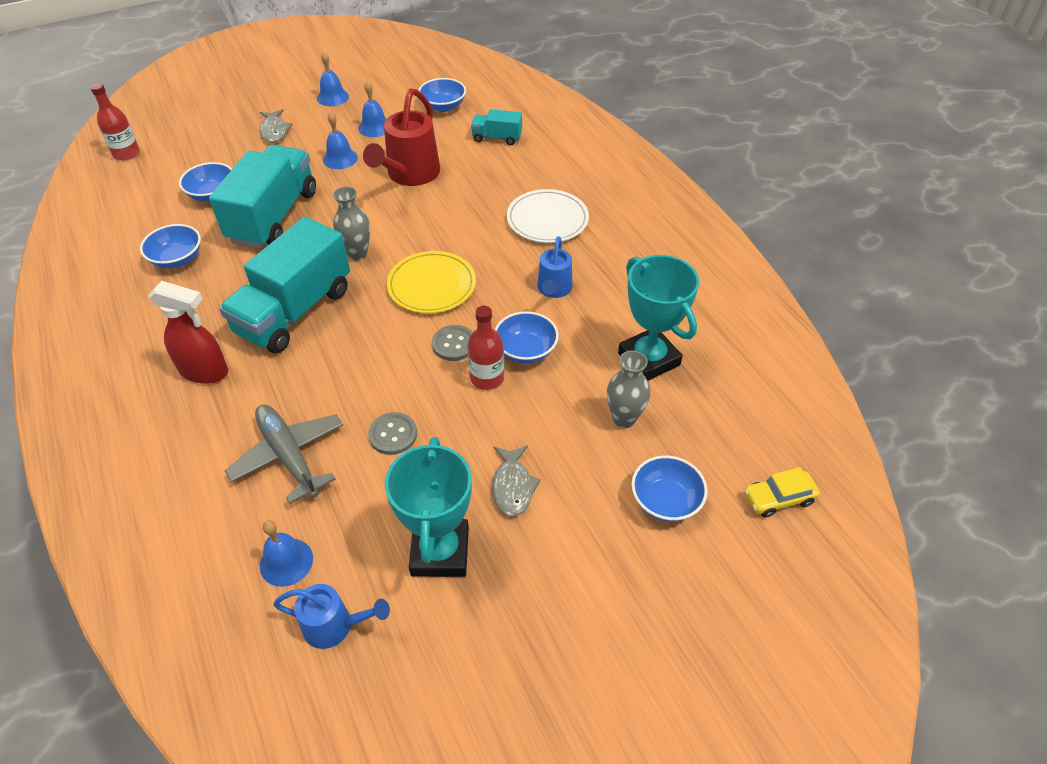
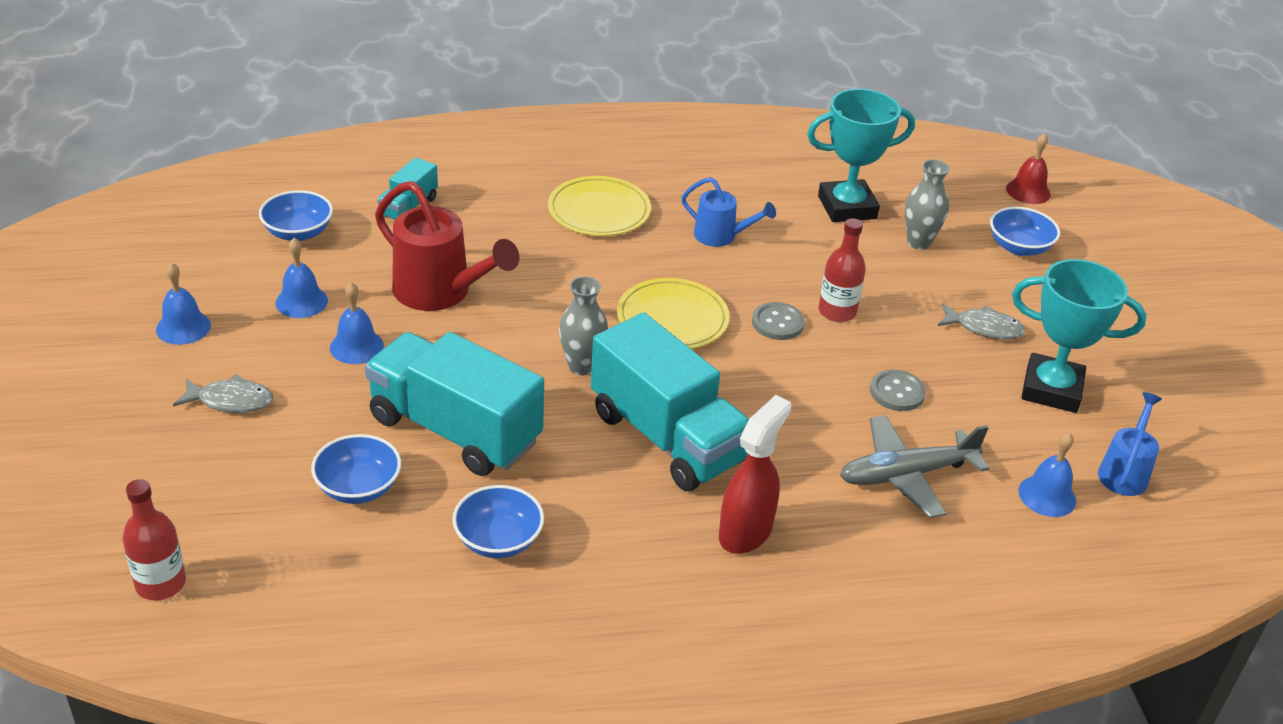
camera: 75 degrees left, 10 degrees down
blue bowl [495,311,559,364] -> none
white plate [507,189,589,243] -> yellow plate [548,176,651,236]
yellow car [744,467,820,518] -> red bell [1006,133,1051,204]

